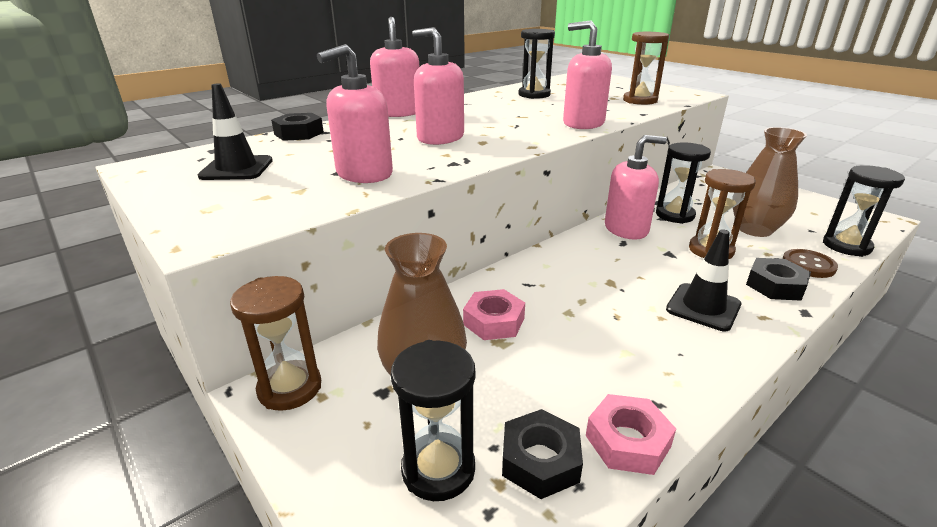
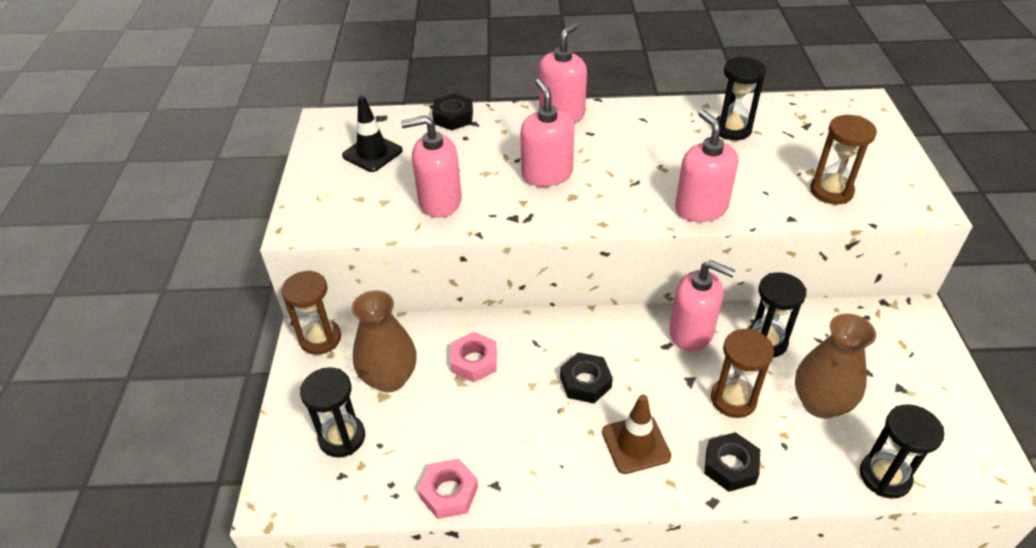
camera: 40 degrees right, 15 degrees up
black nut [502,409,583,499] -> black nut moved to [560,352,613,403]
black traffic cone [666,229,741,331] -> brown traffic cone [602,395,671,474]
brown button [782,249,838,278] -> none

